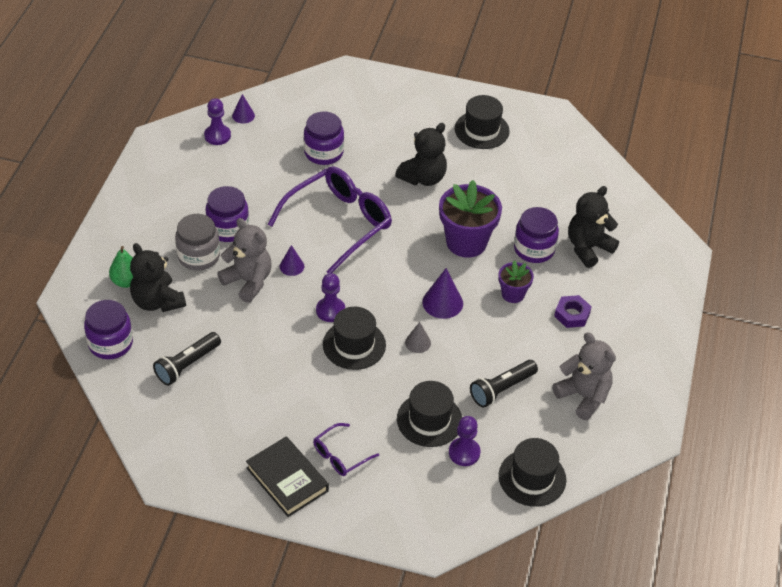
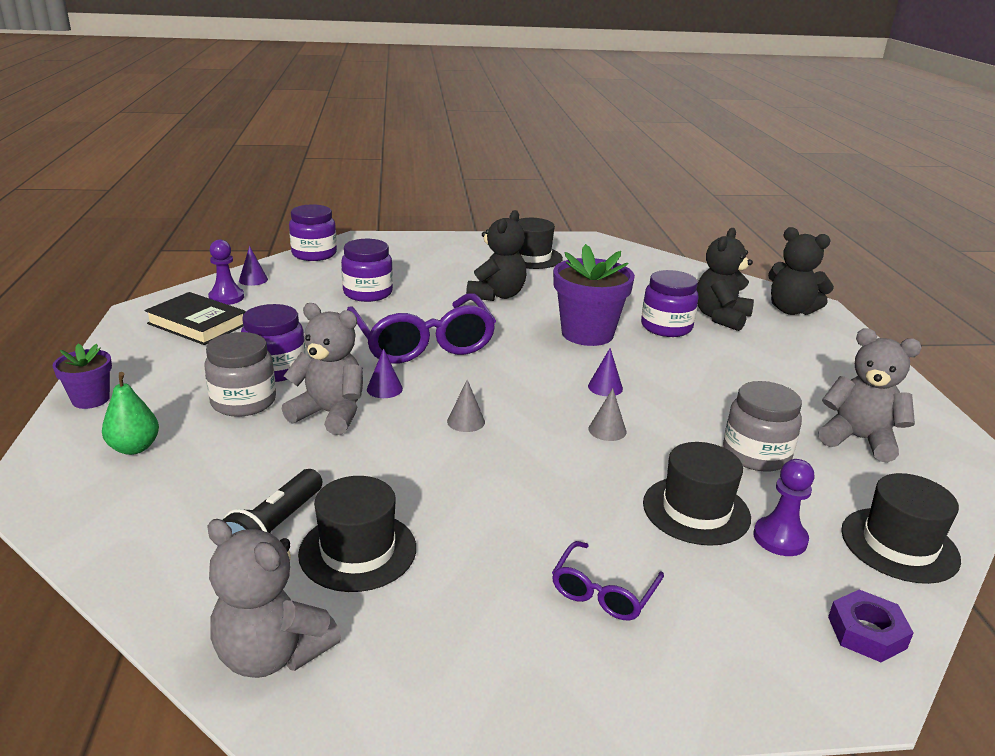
camera: 20 degrees left, 20 degrees down
purple jar [84,300,133,359] -> purple jar moved to [289,205,337,261]
black teddy bear [130,243,186,312] -> black teddy bear moved to [768,227,834,315]
black book [246,436,329,517] -> black book moved to [145,292,246,345]
purple glasses [268,166,392,274] -> purple glasses turned 135 degrees clockwise [347,293,496,364]
purple pawn [316,273,345,322] -> grey cone [447,380,485,432]
black hat [323,307,386,370] -> black hat moved to [298,476,416,592]
purple cone [422,268,463,319] -> purple cone [588,348,623,396], size x0.62
black flashlight [470,360,538,408] -> grey jar [723,381,802,472]
purple flower pot [499,260,534,303] -> purple flower pot moved to [53,343,112,409]
purple nut [554,295,592,328] -> purple nut moved to [828,590,914,662]
none -> grey teddy bear [207,519,341,678]

